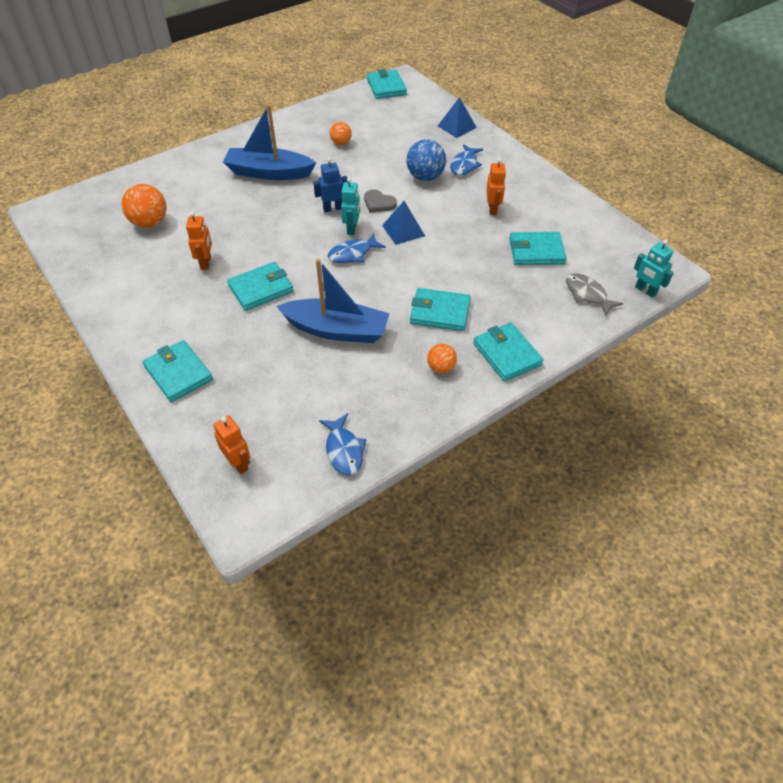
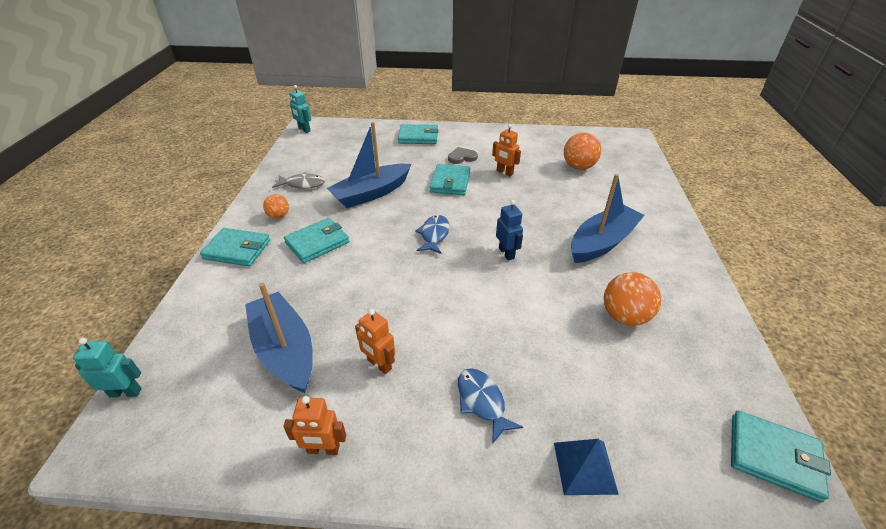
camera: 130 degrees right, 10 degrees down
orange robot [213,416,250,474] -> orange robot moved to [283,396,346,455]
blue robot [313,158,347,212] -> blue robot turned 45 degrees counterclockwise [496,200,523,261]
blue fish [319,413,367,475] -> none
orange ball [330,122,352,145] -> orange ball [604,272,661,326], size x1.71
turquoise robot [341,178,360,235] -> turquoise robot moved to [289,85,311,133]
grey heart [364,190,397,213] -> grey heart moved to [448,147,478,164]
blue pyramid [382,201,425,245] -> none
blue ball [406,139,446,181] -> none
turquoise wallet [509,232,567,265] -> blue boat [245,282,313,393]
grey fish [566,273,623,316] -> grey fish moved to [272,172,325,189]

